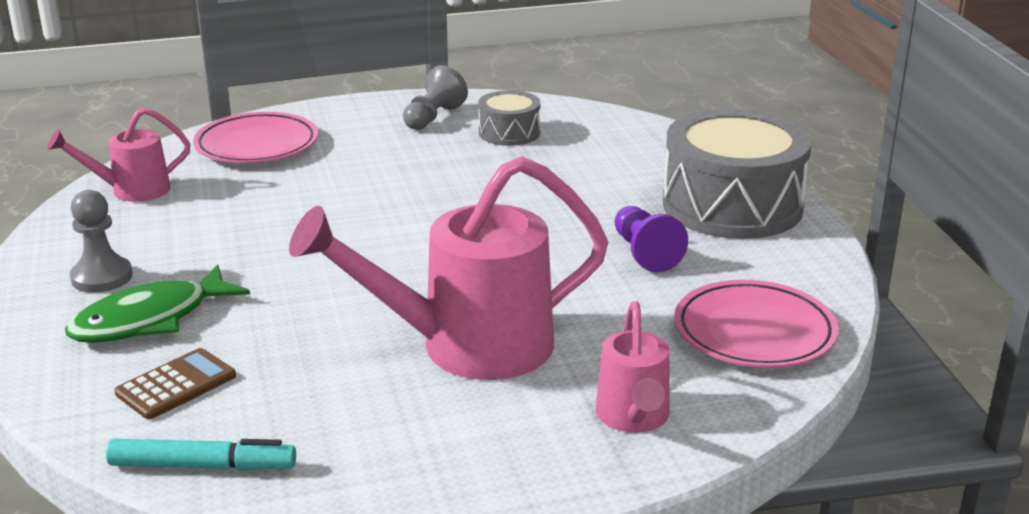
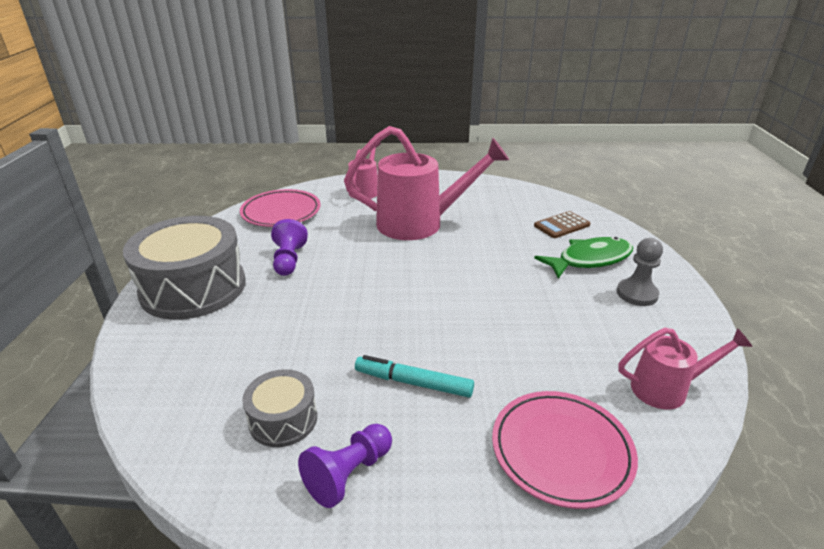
camera: 165 degrees left, 5 degrees up
turquoise marker [106,439,296,471] -> turquoise marker moved to [355,355,474,398]
grey pawn [403,65,468,130] -> purple pawn [298,424,392,508]

